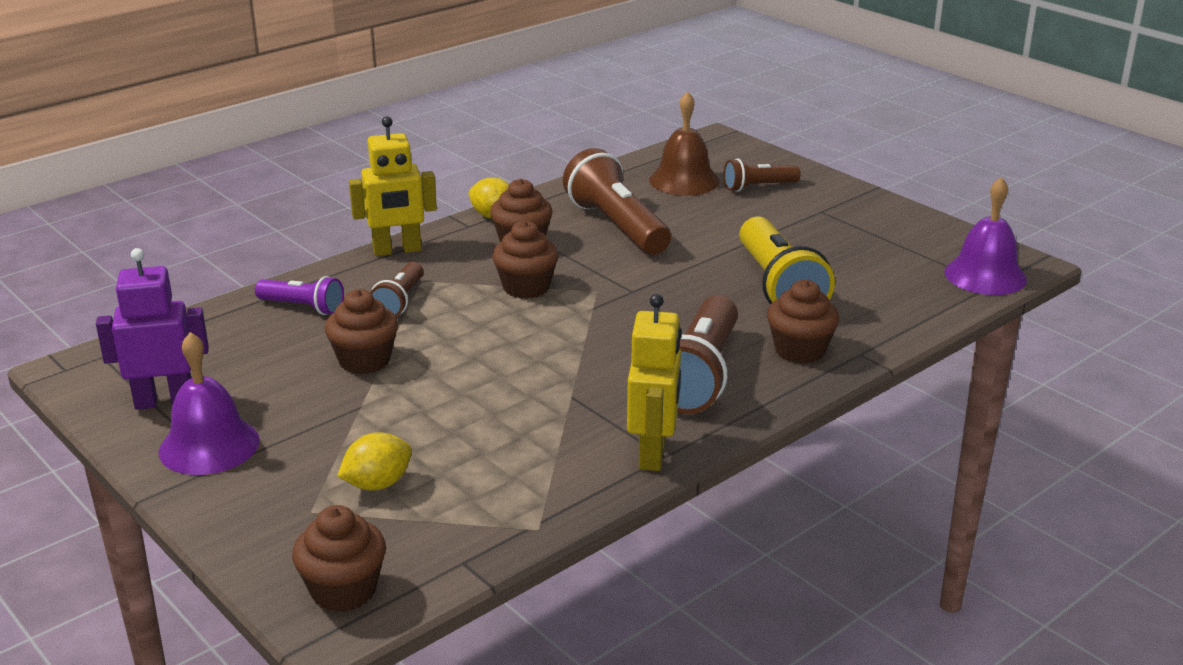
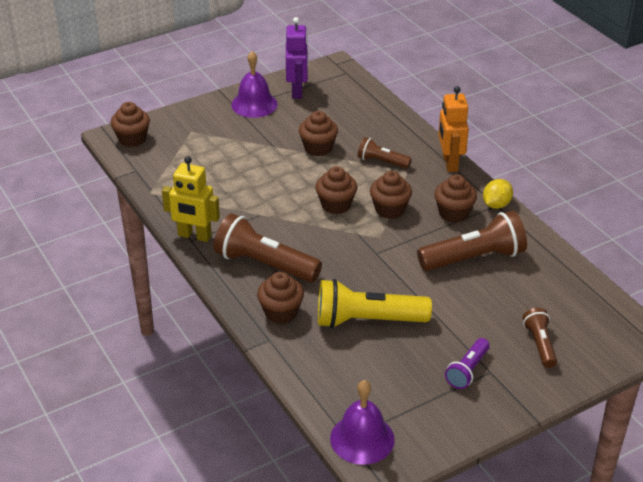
camera: 100 degrees right, 10 degrees up
purple flashlight [255,276,344,315] -> purple flashlight moved to [445,338,490,389]
yellow lemon [338,432,412,490] -> none
yellow robot [349,116,437,256] -> orange robot [438,86,469,172]
brown bell [649,91,719,196] -> none
none -> brown cupcake [315,166,357,214]

